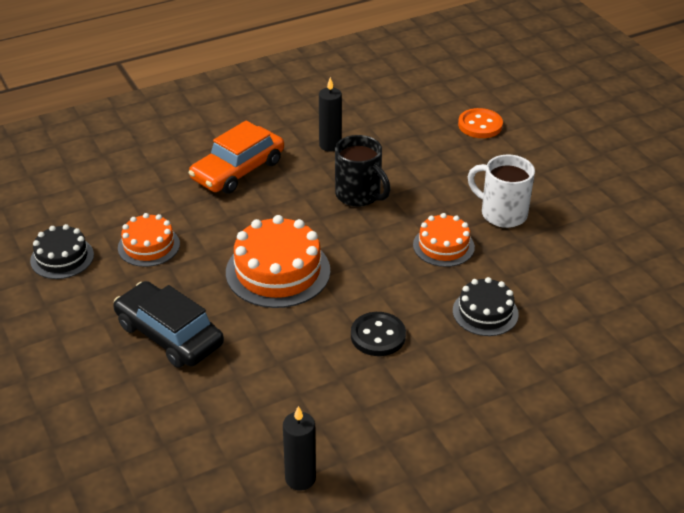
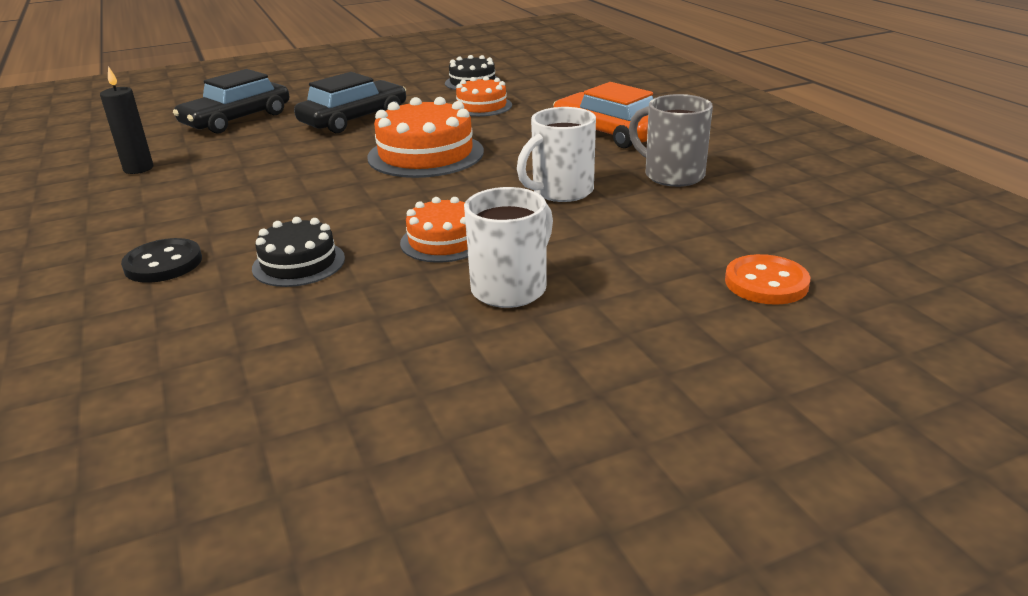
camera: 95 degrees right, 10 degrees down
black candle [319,77,342,152] -> grey mug [629,94,713,187]
black mug [335,135,391,207] -> white mug [517,107,596,202]
black button [351,312,406,356] -> black button moved to [121,238,202,283]
none -> black car [173,69,289,134]

